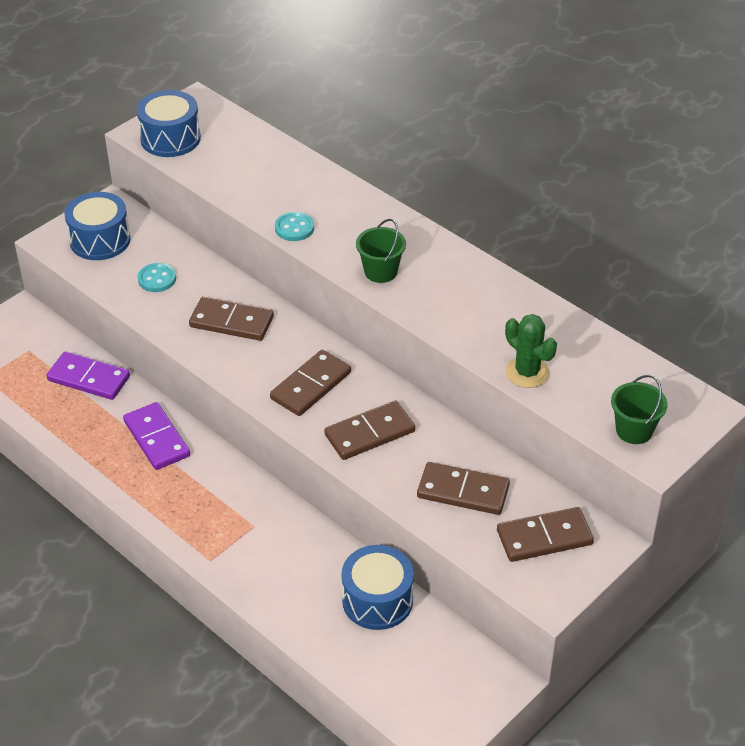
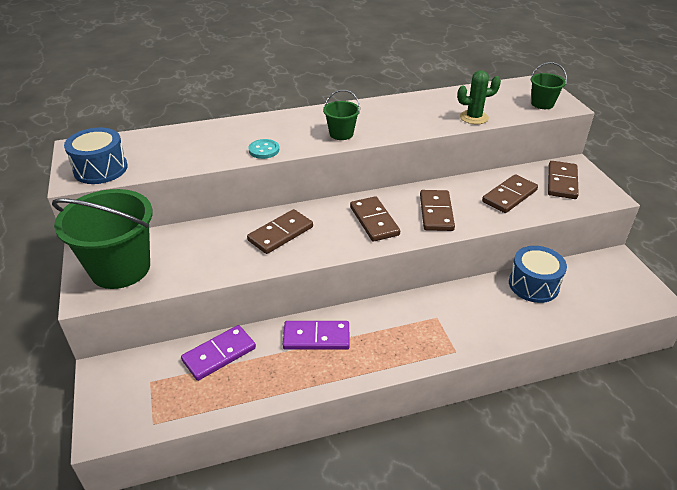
camera: 60 degrees left, 5 degrees down
blue drum [64,192,131,260] -> green bucket [52,189,153,289]
turquoise button [137,263,176,292] -> none

